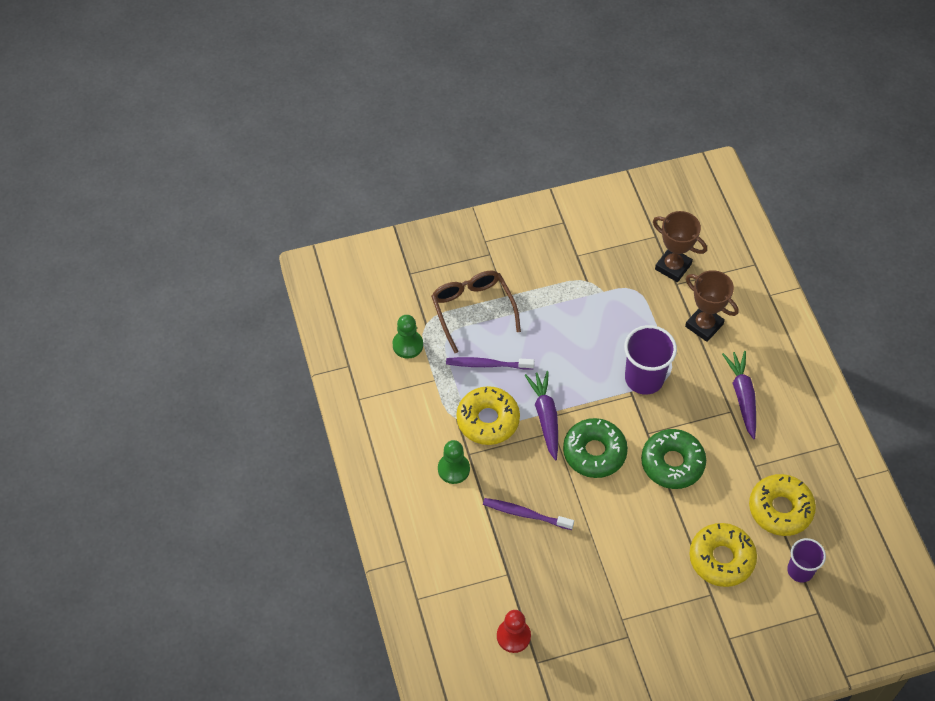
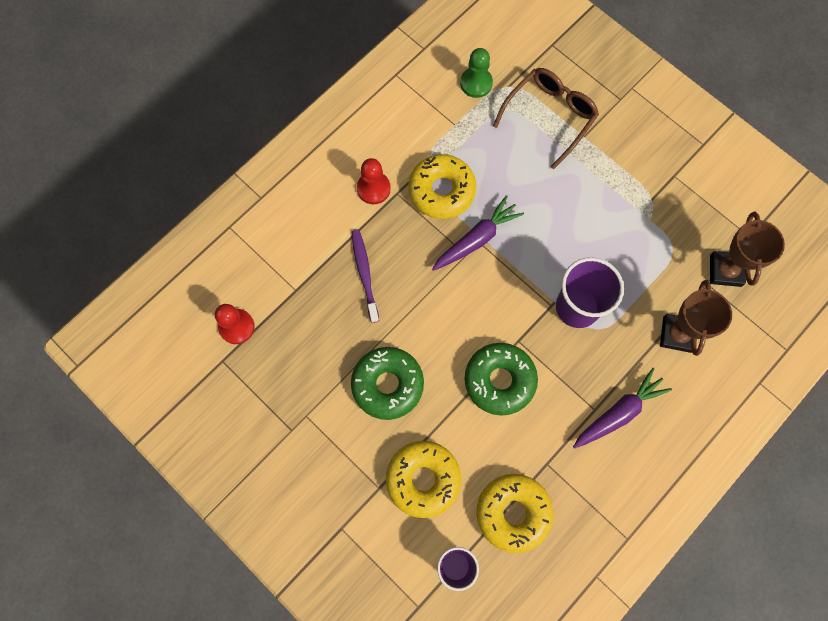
camera: 60 degrees right, 15 degrees up
green pawn [438,440,470,484] -> red pawn [357,158,391,204]
purple toothbrush [446,357,534,370] -> none
green donut [563,418,628,478] -> green donut moved to [351,347,424,420]

